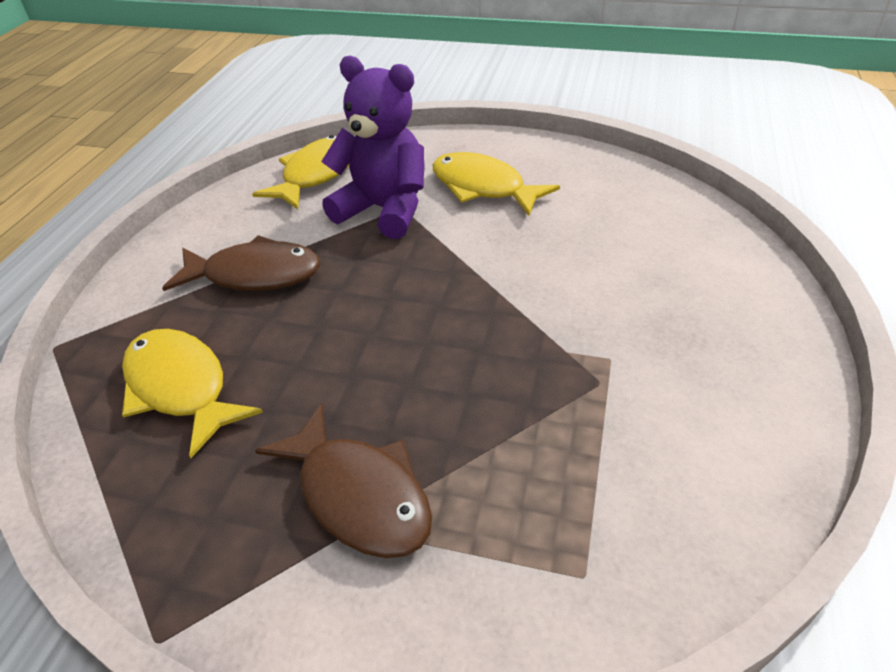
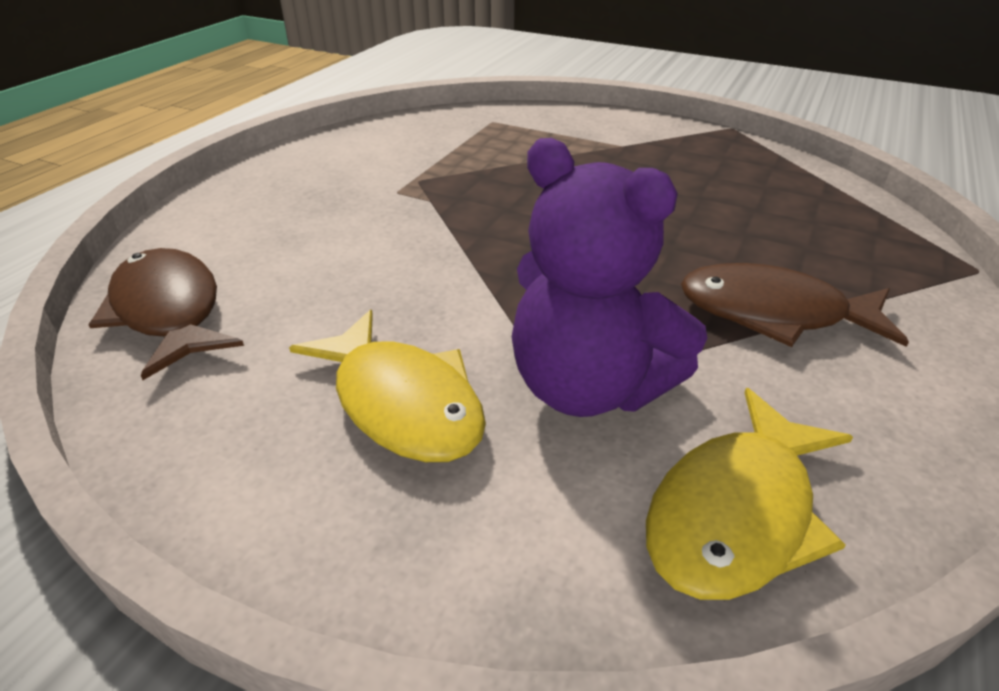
camera: 170 degrees left, 5 degrees down
yellow fish [122,329,263,458] -> none
brown fish [255,403,432,558] -> brown fish moved to [88,248,244,380]

